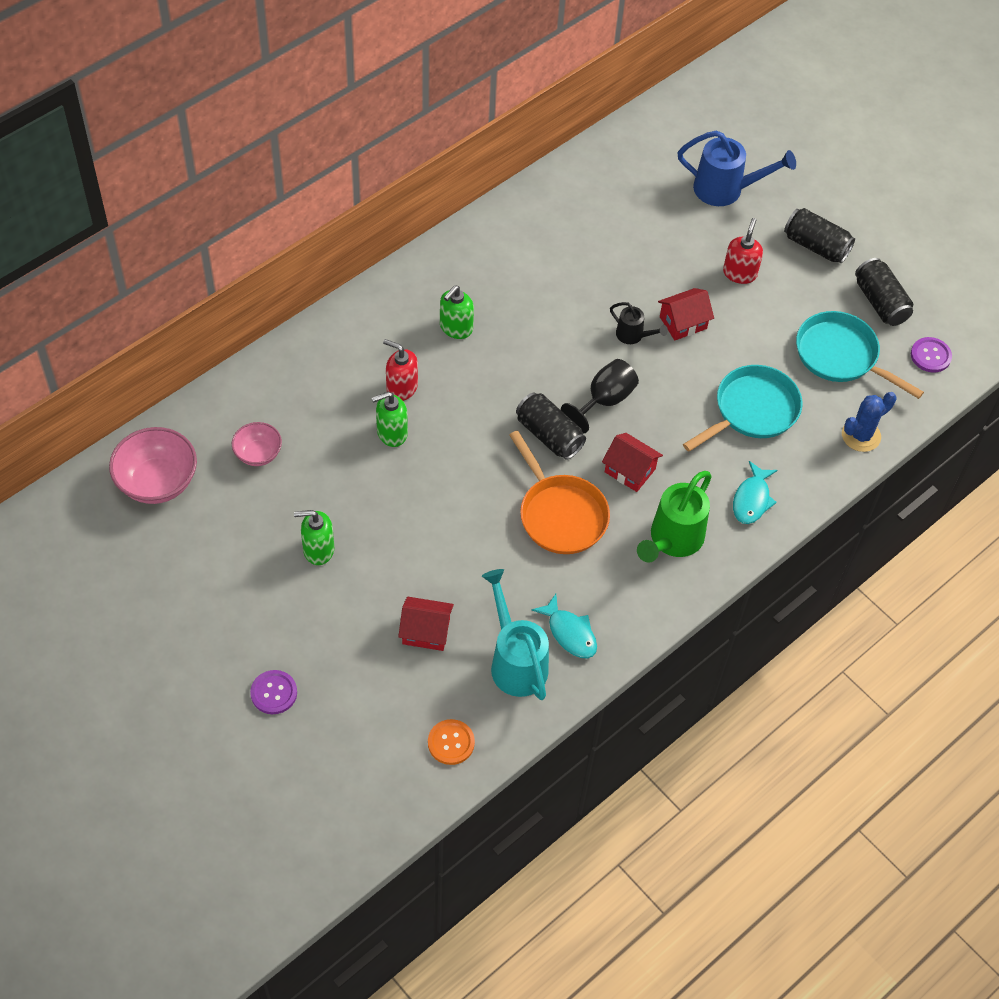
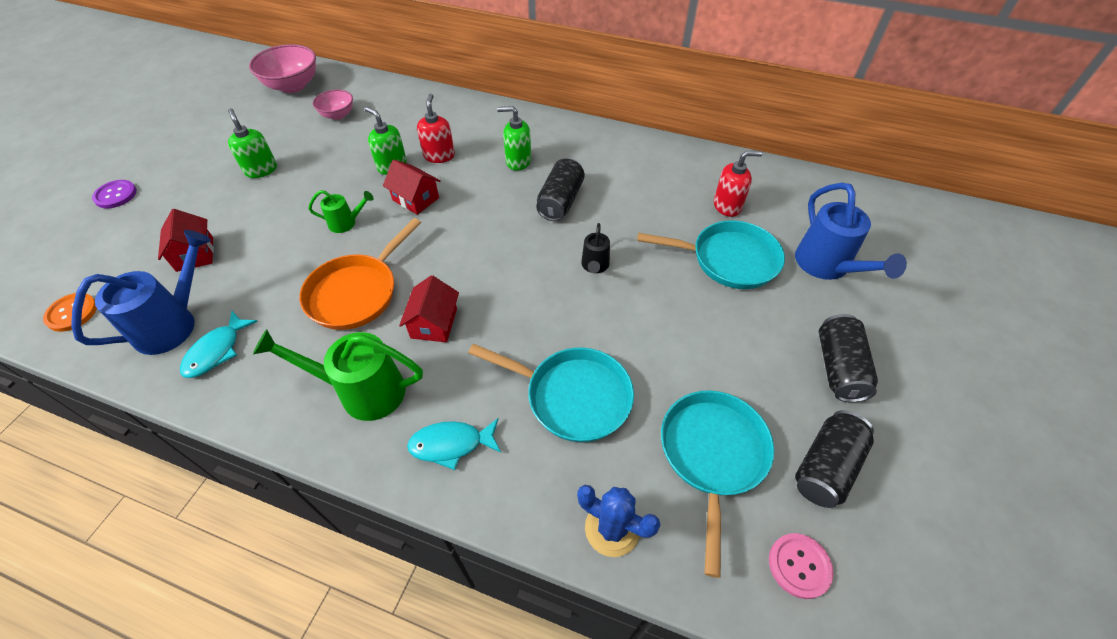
camera: 65 degrees right, 5 degrees down
turquoise watering can [482,569,549,700] -> blue watering can [71,230,211,355]
black can [516,392,586,460] -> black can moved to [536,158,585,221]
black goblet [561,359,639,433] -> none
red house [658,288,714,340] -> red house moved to [383,160,440,215]
red soap dispenser [723,218,763,284] -> red soap dispenser moved to [714,151,763,217]
purple button [911,337,952,373] -> pink button [769,533,834,599]
none -> green watering can [309,190,374,233]
none -> turquoise pan [637,220,785,289]

